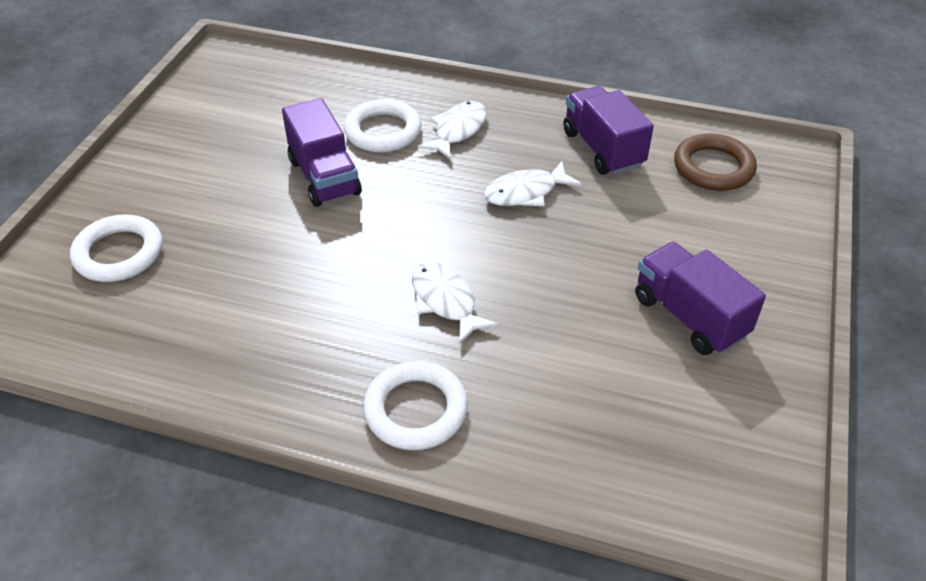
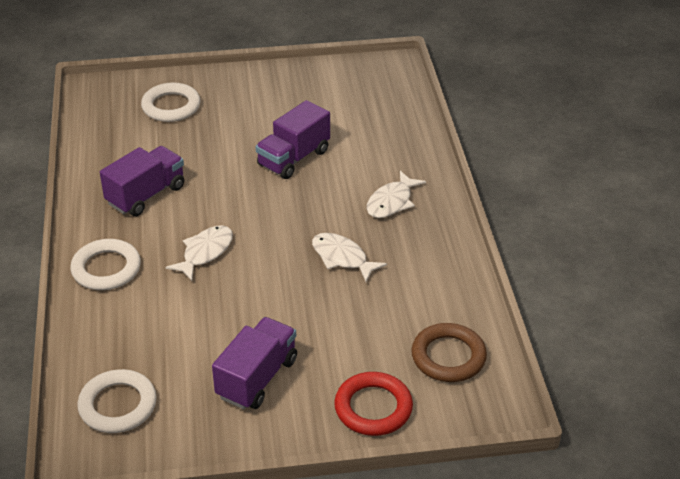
camera: 65 degrees right, 5 degrees down
white ring [344,99,422,152] -> white ring moved to [77,369,157,433]
white fish [418,101,487,160] -> white fish turned 120 degrees clockwise [367,171,426,218]
purple truck [563,86,654,175] -> purple truck moved to [100,146,184,216]
none -> red ring [334,372,413,436]

